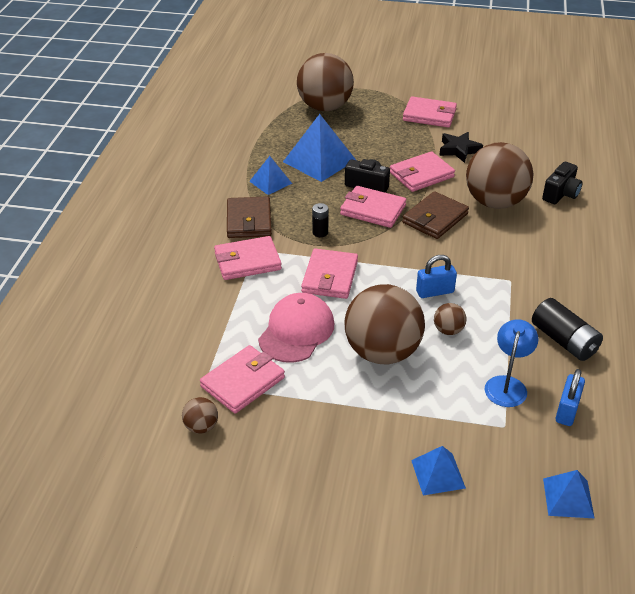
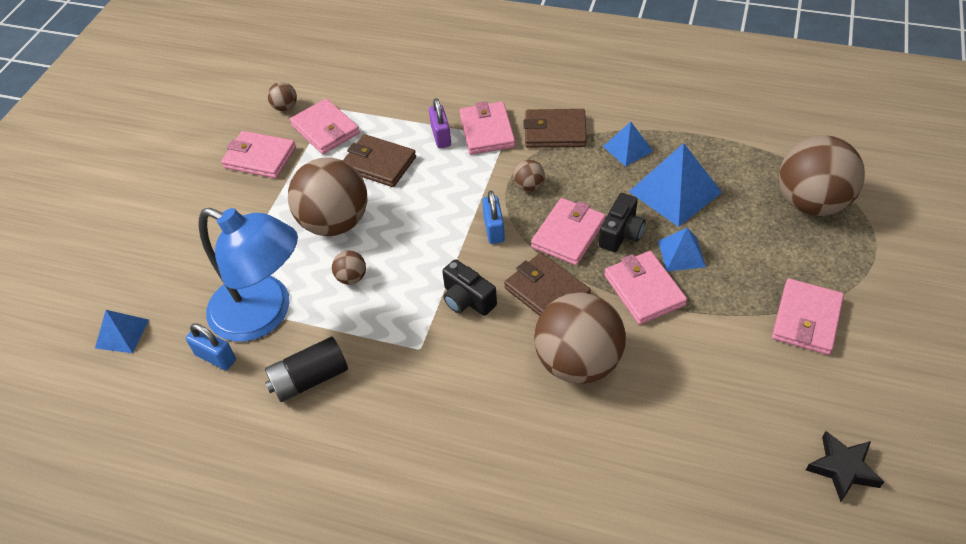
camera: 100 degrees right, 10 degrees up
pink cap [258,293,334,363] -> brown wallet [343,134,416,187]
pink wallet [301,248,358,299] -> pink wallet moved to [221,131,296,178]
black battery [312,203,329,237] -> brown ball [513,160,545,192]
blue pyramid [411,446,466,496] -> blue pyramid moved to [658,228,706,271]
blue padlock [416,255,457,298] -> blue padlock moved to [482,191,505,244]
black star [439,132,483,163] -> black star moved to [806,431,884,502]
blue lamp [485,319,538,407] -> blue lamp [198,208,298,342], size x1.97
black camera [542,162,583,204] -> black camera moved to [442,259,497,316]
none -> purple padlock [429,98,451,148]

